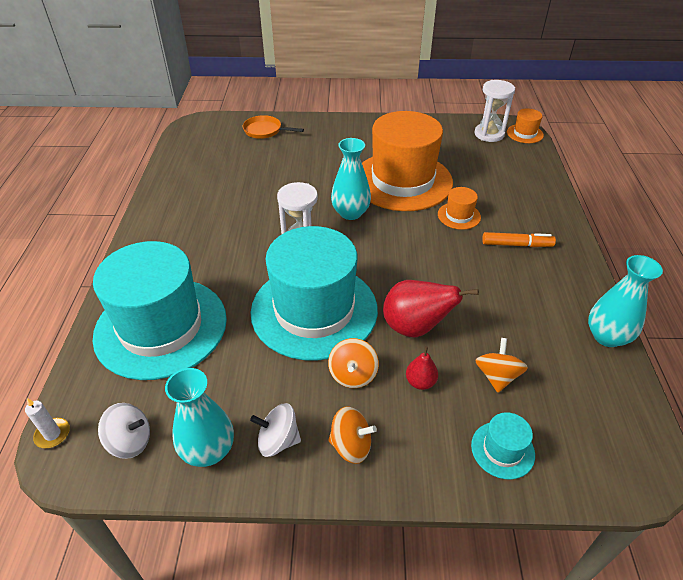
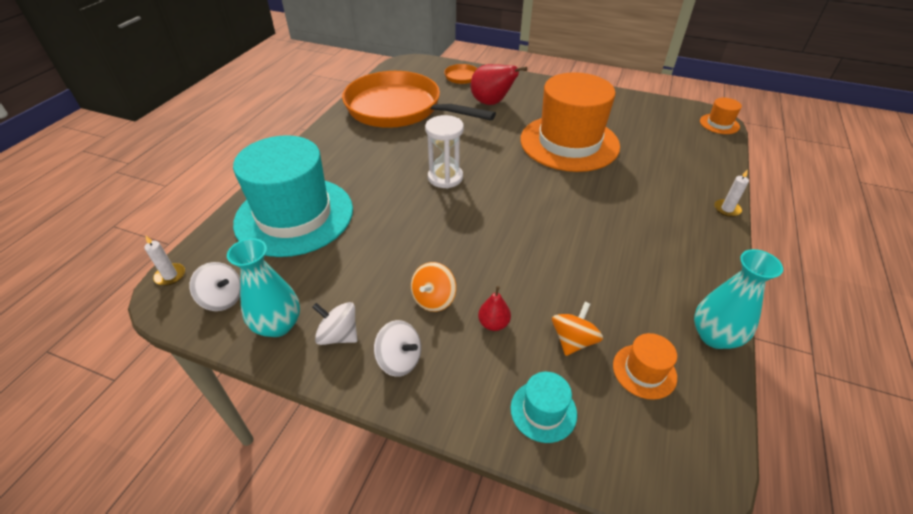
camera: 20 degrees right, 0 degrees up
turquoise hat [250,226,378,361] -> none
orange spinning top [328,407,377,464] -> white spinning top [374,320,421,377]
turquoise vase [331,138,371,220] -> none
red pear [383,280,479,337] -> red pear moved to [471,64,527,105]
orange hat [438,187,481,230] -> orange hat moved to [613,333,677,400]
white hourglass [475,80,515,142] -> none
orange marker [482,232,556,247] -> none
none -> orange pan [342,71,496,128]
none -> white candle [714,169,749,217]

